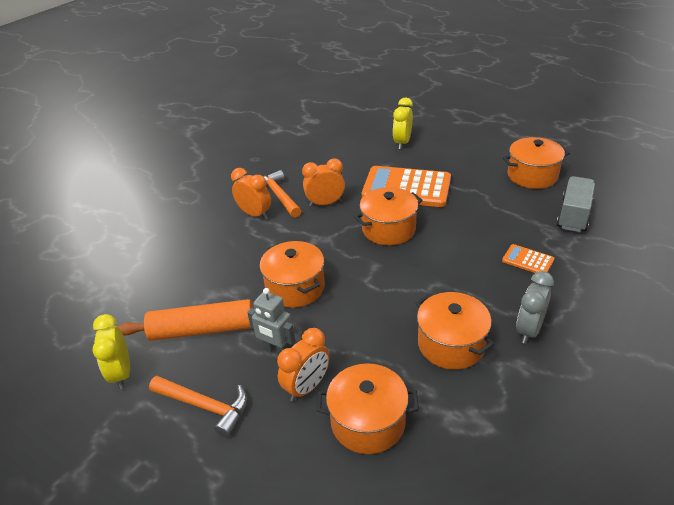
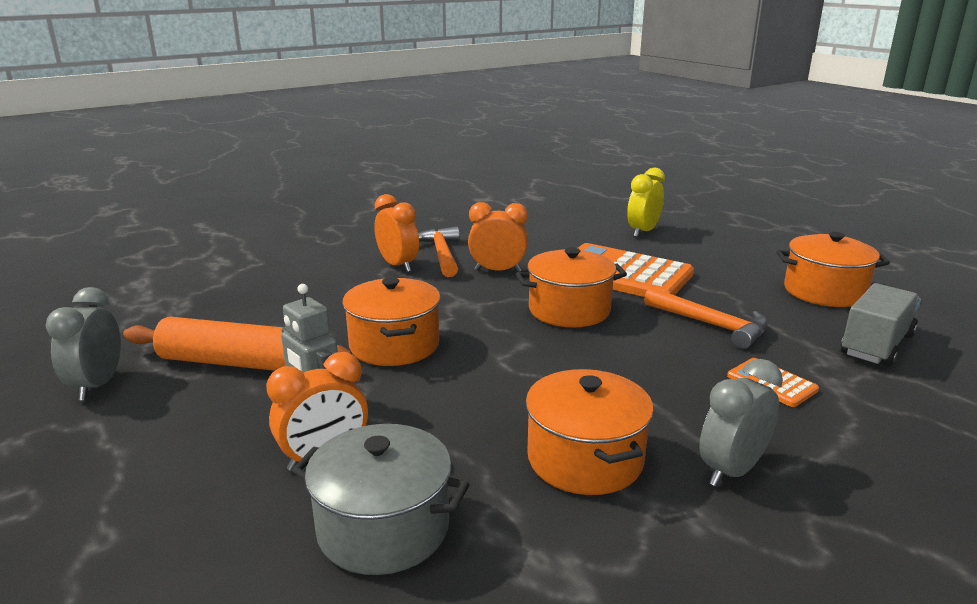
camera: 15 degrees right, 15 degrees down
yellow clock [93,314,130,389] -> grey clock [46,287,121,400]
orange hammer [149,376,247,437] -> orange hammer moved to [644,287,768,349]
orange pot [317,363,419,454] -> grey pot [292,424,470,575]

